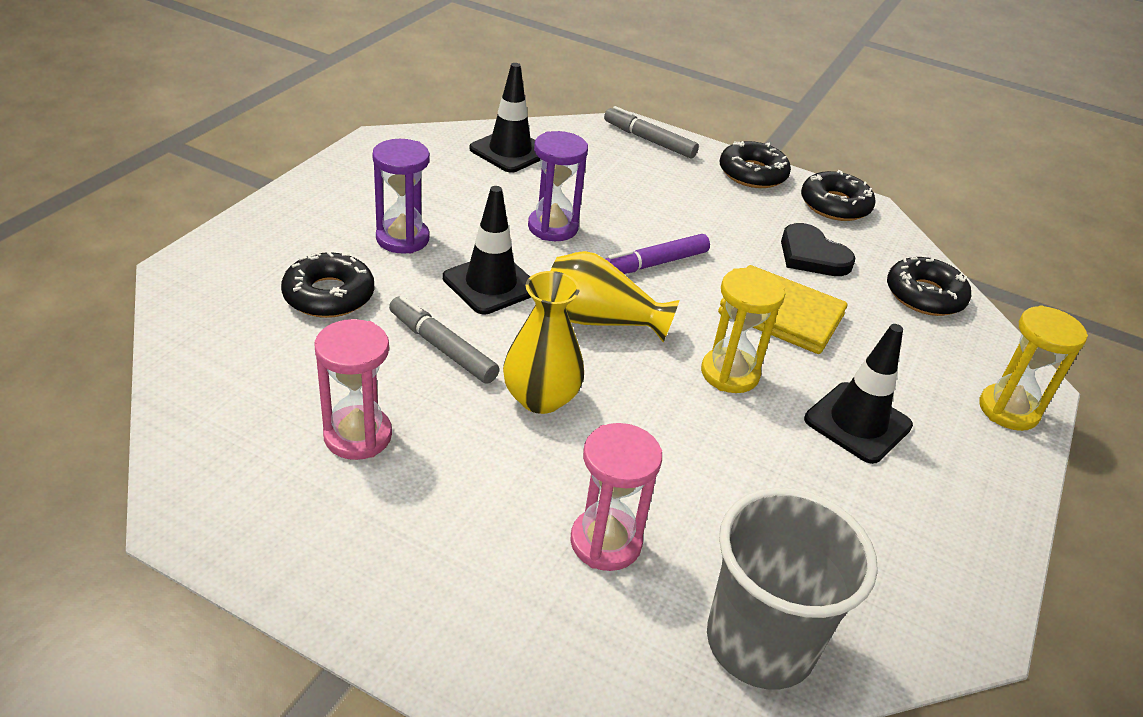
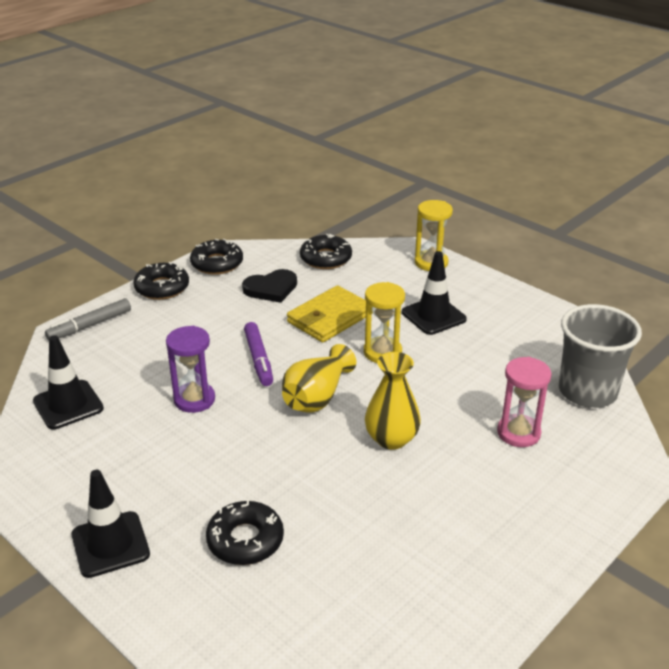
camera: 70 degrees left, 5 degrees down
pink hourglass [314,319,392,460] -> none
purple hourglass [372,139,430,254] -> none
grey marker [389,296,499,384] -> none
black traffic cone [443,186,531,314] -> black traffic cone moved to [71,470,150,578]

